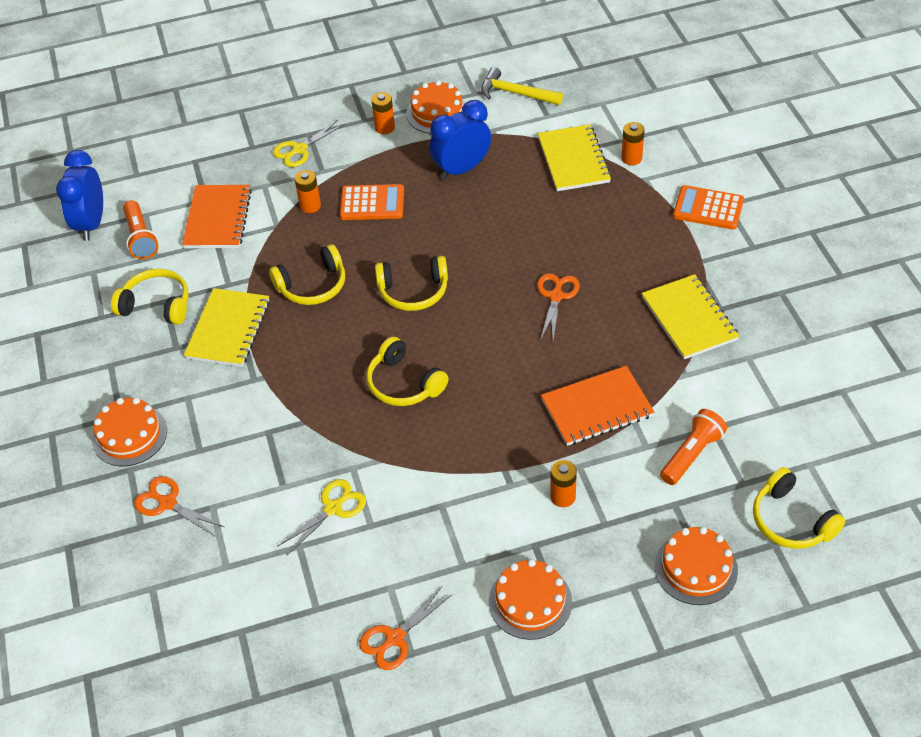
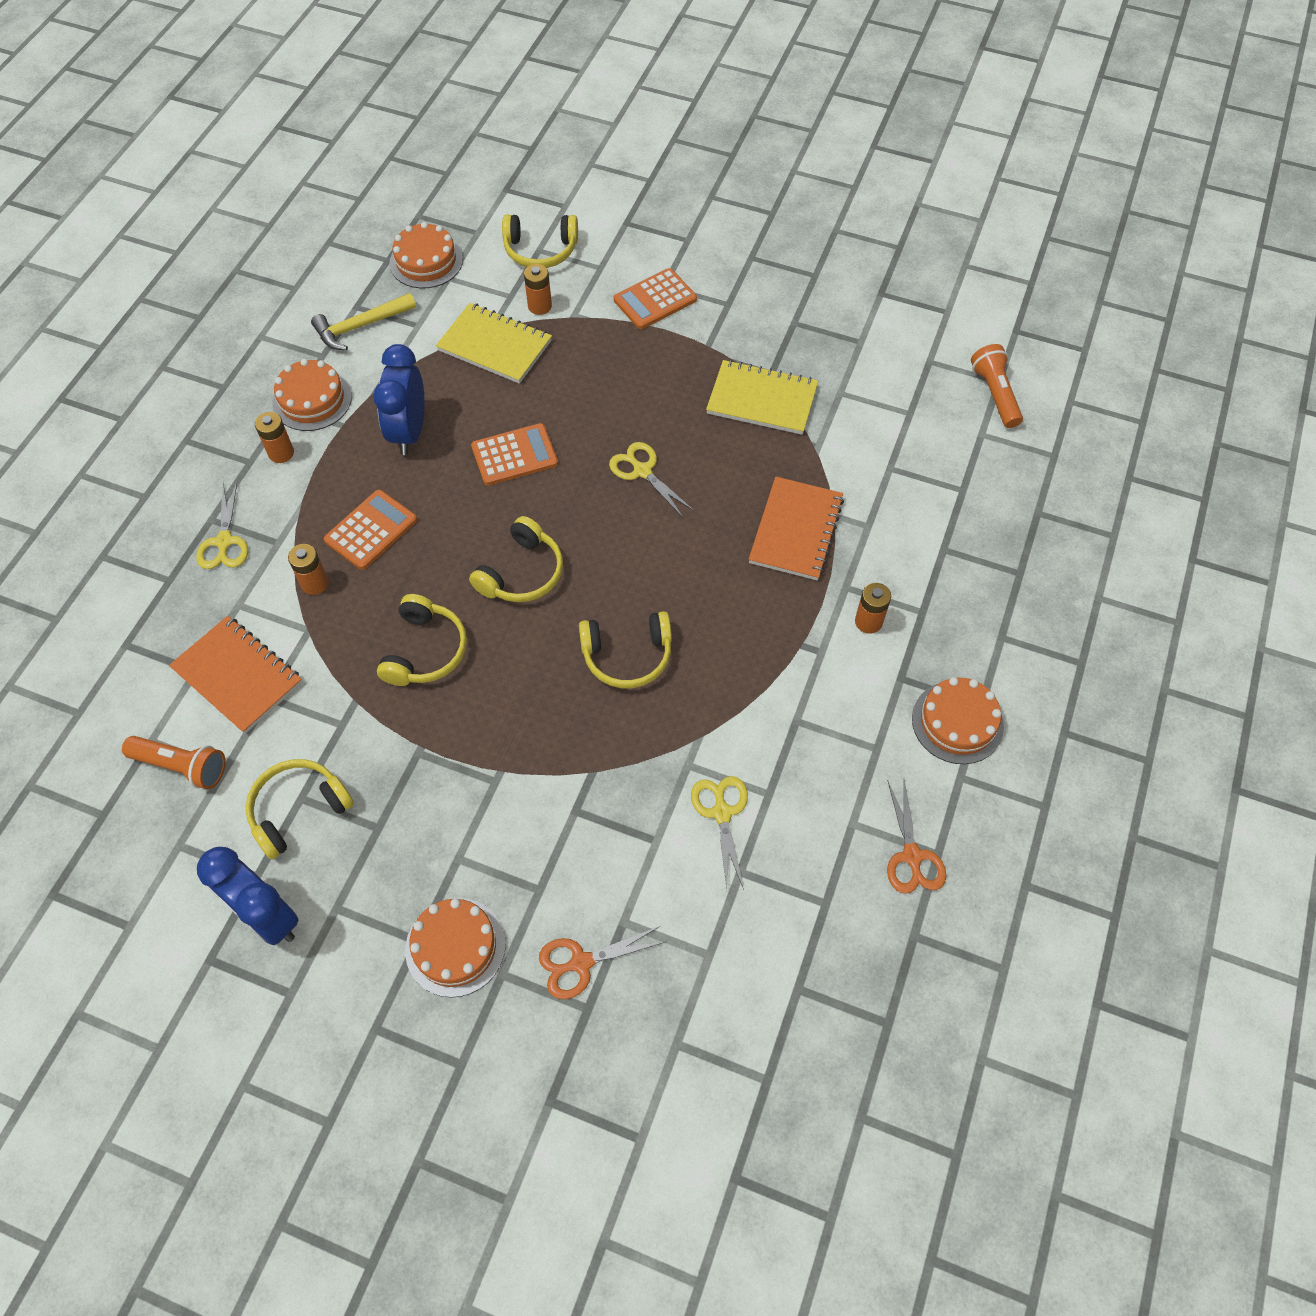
camera: 55 degrees left, 10 degrees up
blue clock [56,150,103,241] -> blue clock moved to [197,847,299,946]
yellow notebook [184,288,270,367] -> none
orange scissors [537,273,580,341] -> yellow scissors [609,442,694,517]
orange cake [655,527,738,605] -> orange cake moved to [390,222,463,288]
orange flashlight [660,409,727,485] -> orange flashlight moved to [971,344,1023,428]
yellow headphones [753,467,845,549] -> yellow headphones moved to [502,214,578,268]
none -> orange calculator [471,423,558,486]

